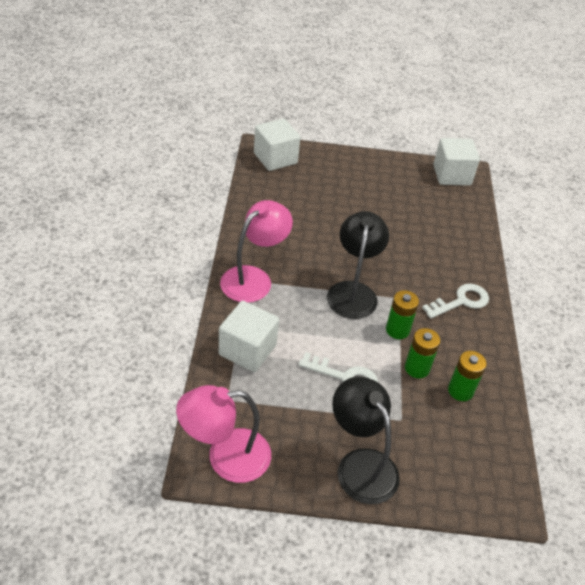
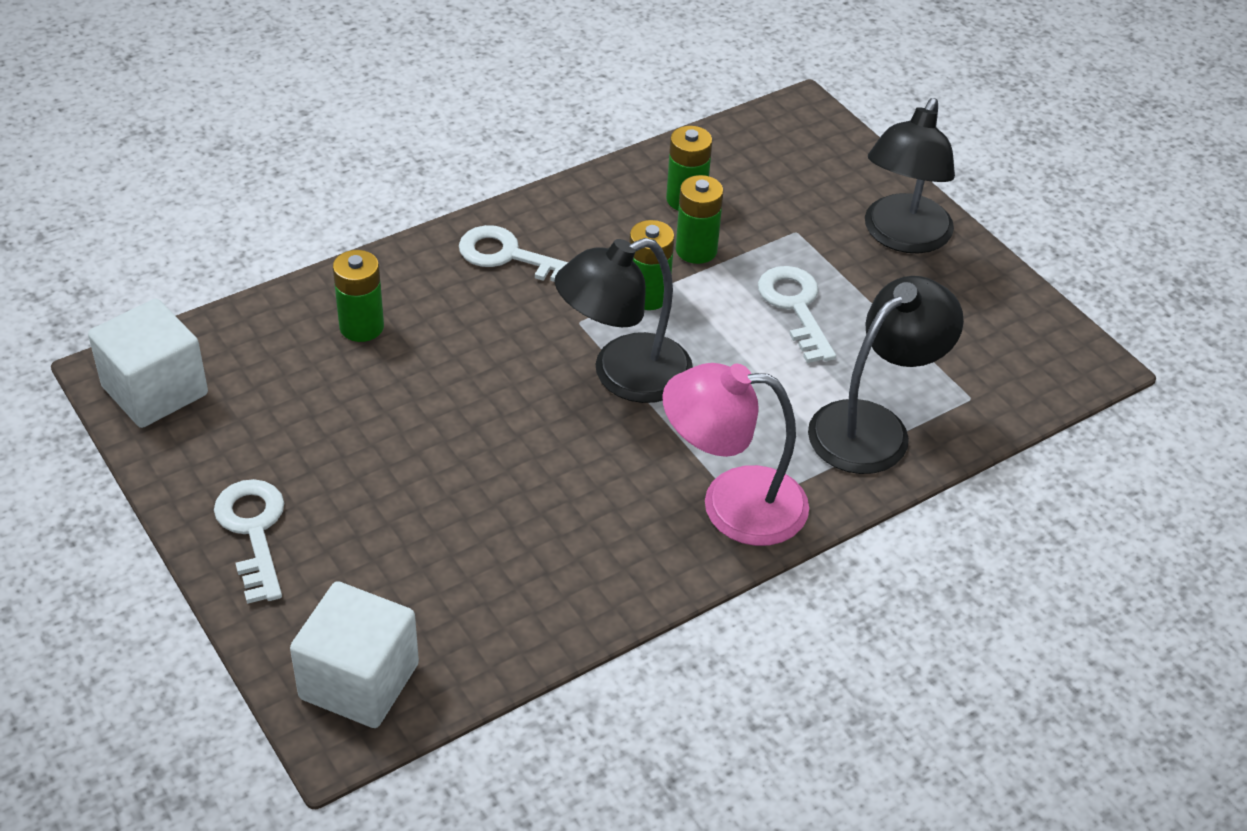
camera: 125 degrees left, 0 degrees up
pink lamp [176,385,271,483] -> none
white cube [219,301,279,372] -> black lamp [808,276,964,474]
none -> white key [214,479,284,604]
none -> green battery [333,250,384,342]

